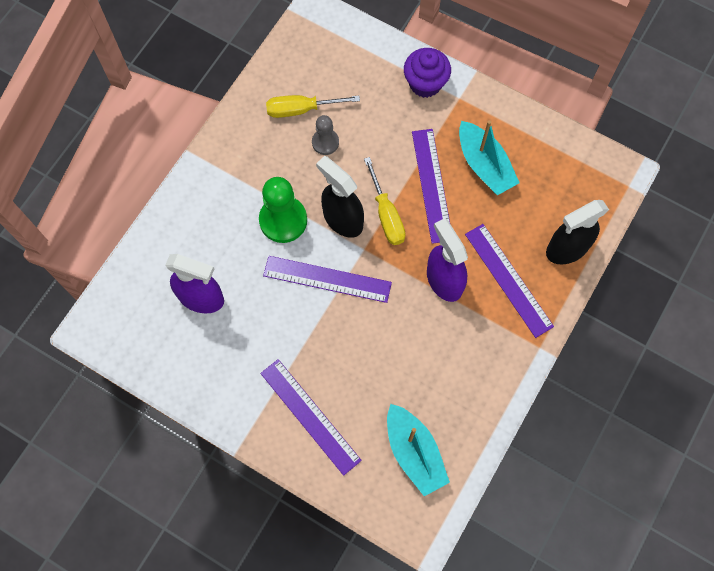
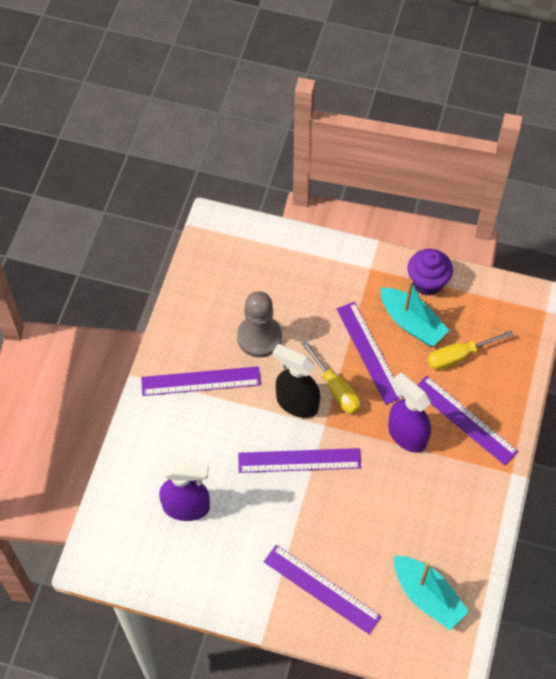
camera: 15 degrees left, 10 degrees down
green pawn [259,177,307,243] -> none
yellow screwdriver [266,95,360,118] -> yellow screwdriver moved to [428,330,513,370]
grey pawn [312,115,339,155] -> grey pawn [237,291,282,357], size x1.71
purple cupcake [404,48,451,98] -> purple cupcake moved to [408,249,453,295]
black spray bottle [546,200,609,265] -> none
none -> purple ruler [141,366,261,396]

